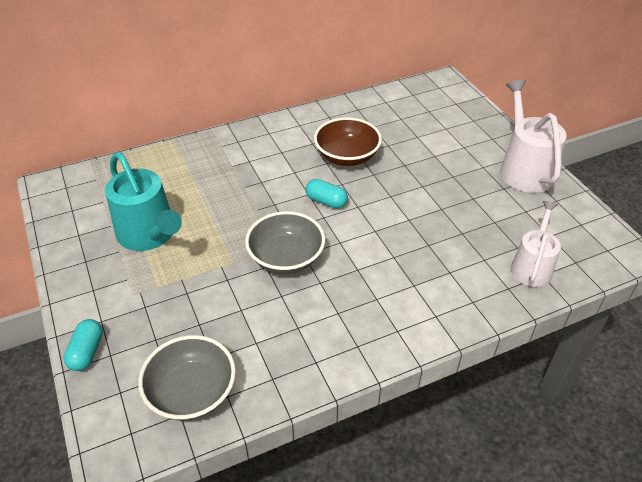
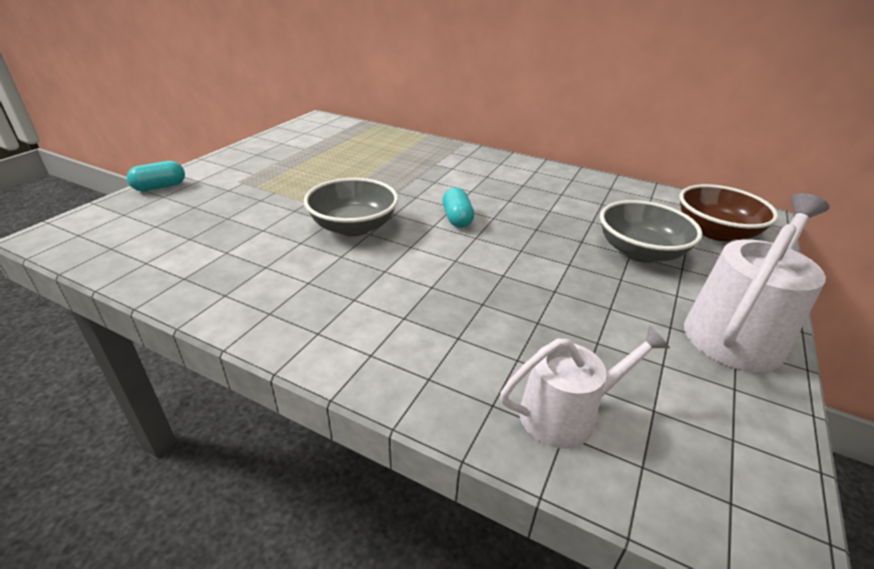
camera: 50 degrees right, 10 degrees down
turquoise watering can [105,152,182,251] -> none
grey bowl [138,335,236,421] -> grey bowl moved to [600,200,702,263]
brown bowl [314,117,382,166] -> brown bowl moved to [679,184,778,241]

